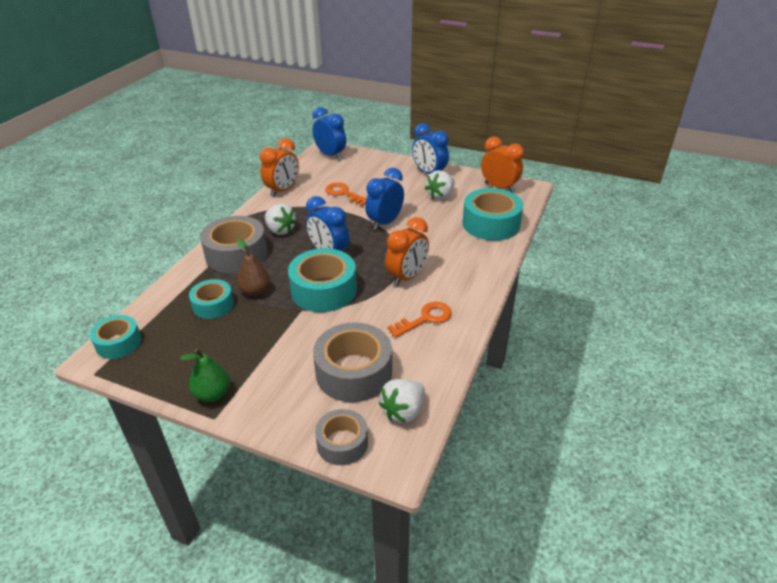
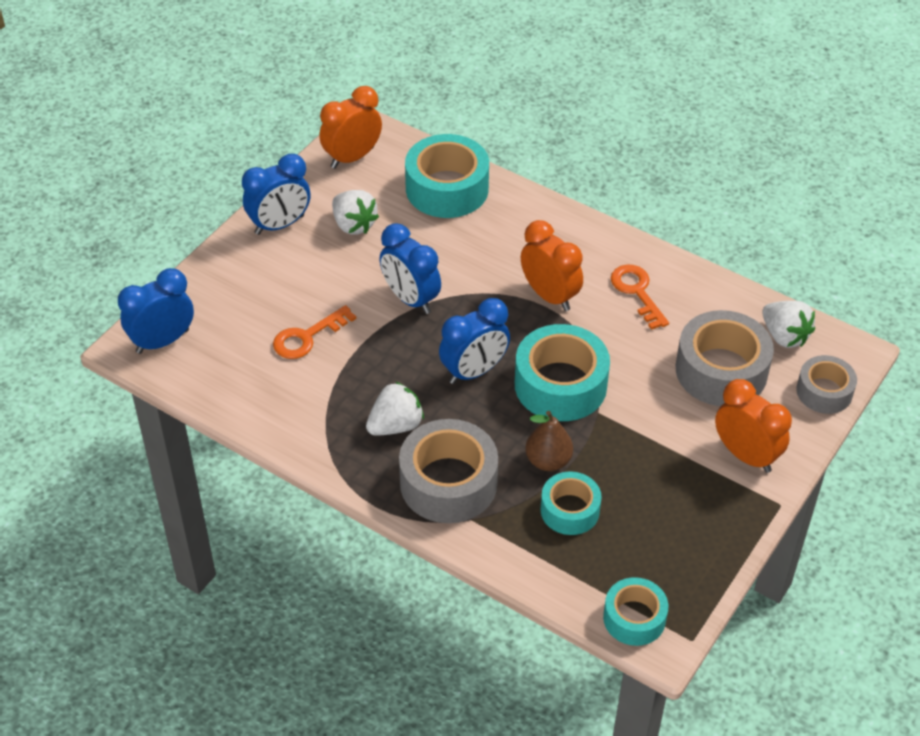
camera: 80 degrees left, 10 degrees up
green pear [180,348,230,402] -> none
orange clock [260,138,299,197] -> orange clock moved to [715,379,792,473]

